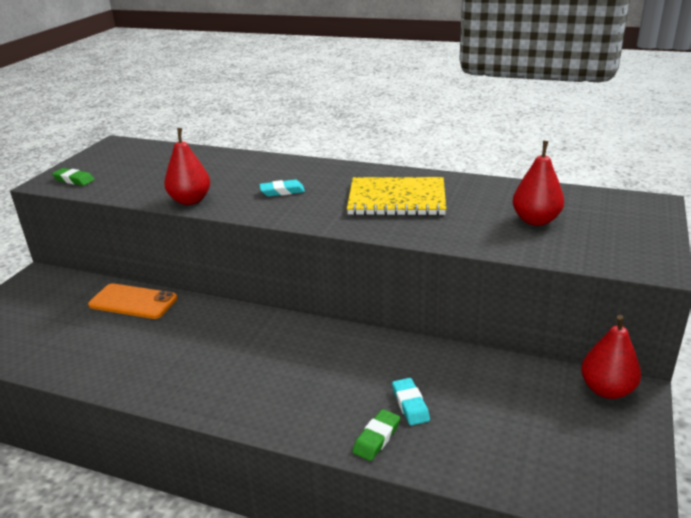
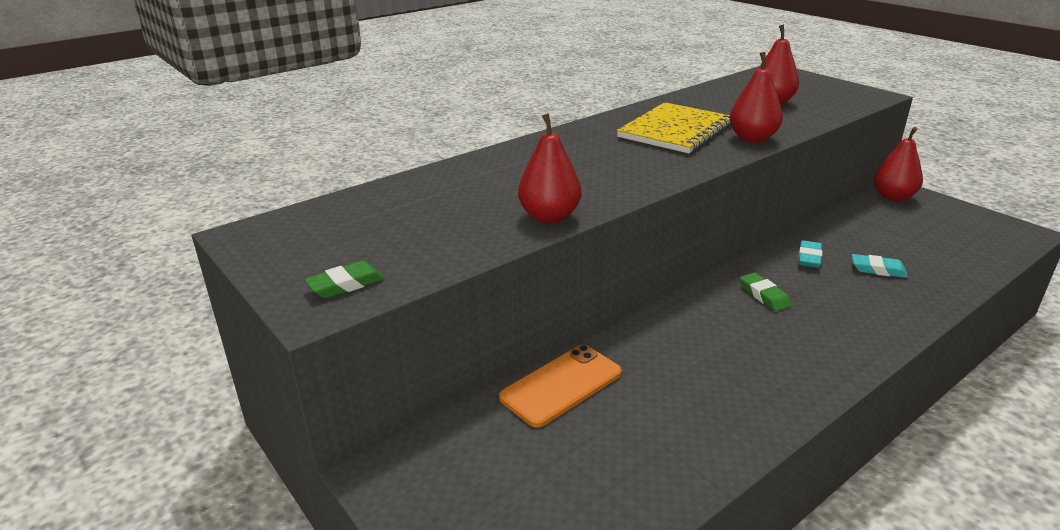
camera: 60 degrees left, 0 degrees up
turquoise eraser [259,180,305,196] -> turquoise eraser moved to [798,240,822,268]
green eraser [352,409,400,461] -> green eraser moved to [740,272,792,312]
none -> red pear [729,52,783,142]

